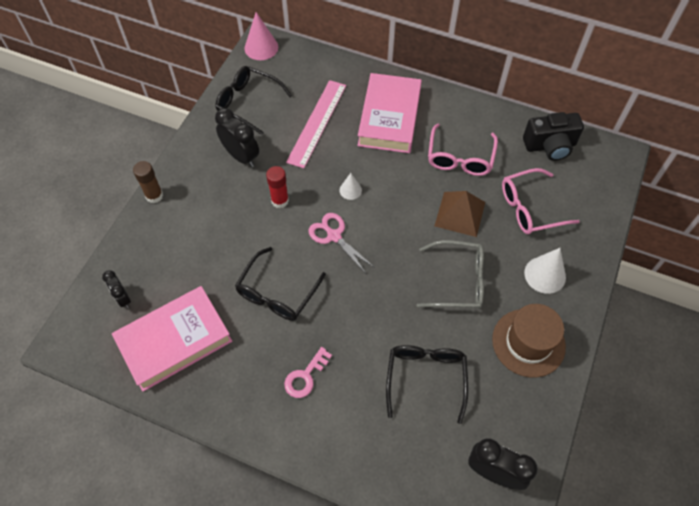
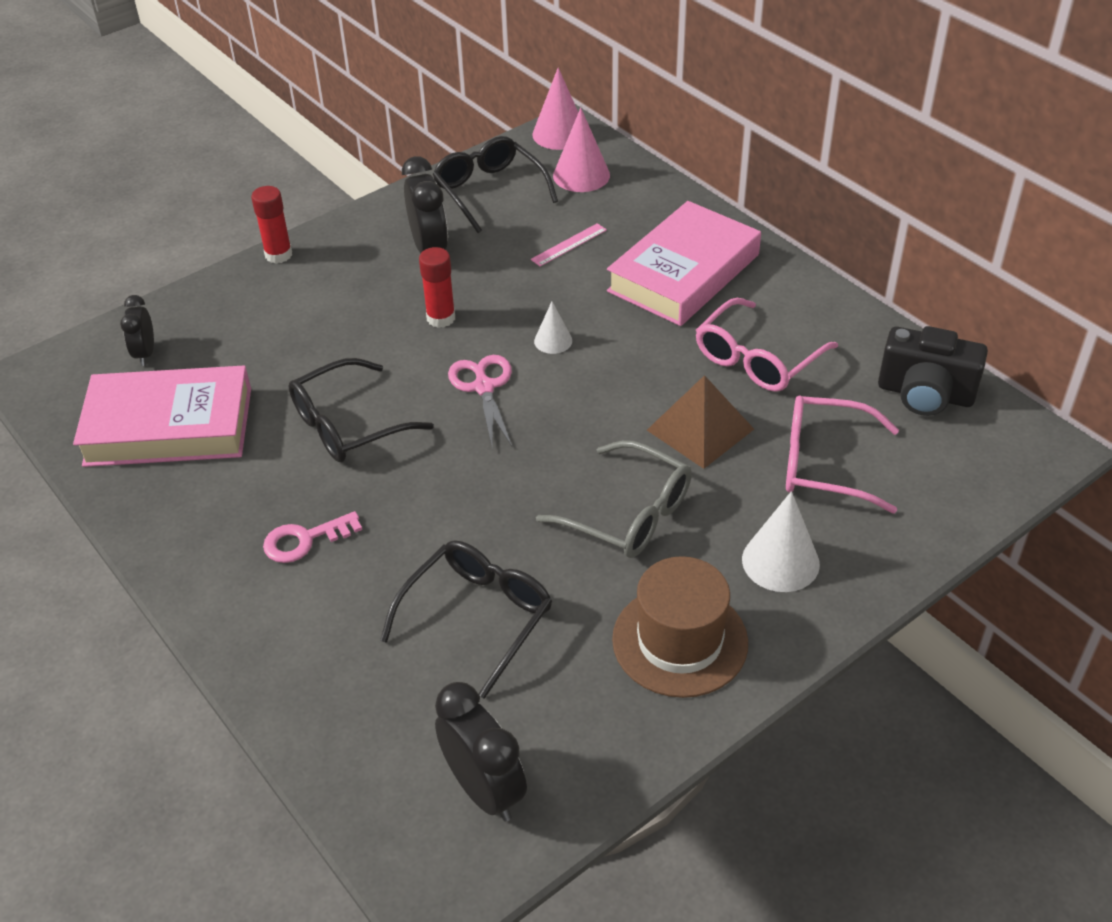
camera: 30 degrees right, 15 degrees down
brown glue stick [133,161,163,203] -> red glue stick [251,186,292,264]
pink ruler [286,80,346,168] -> pink ruler [531,223,607,266], size x0.47
none -> pink cone [553,108,610,192]

